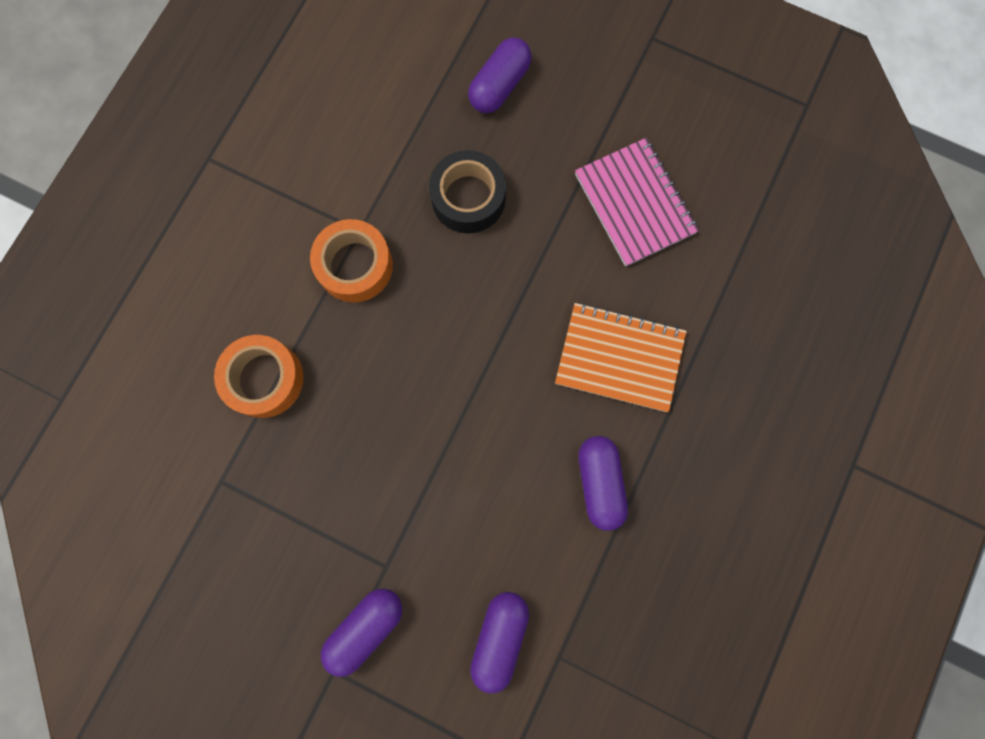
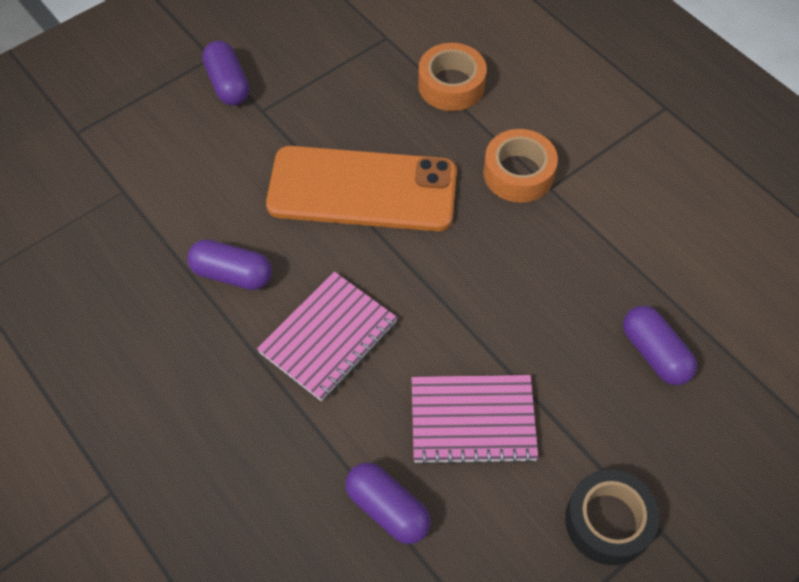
camera: 115 degrees right, 20 degrees down
black tape [429,150,506,233] -> black tape moved to [565,469,660,565]
purple capsule [470,592,529,694] -> purple capsule moved to [346,463,431,544]
orange notebook [555,303,687,412] -> pink notebook [257,272,398,401]
none -> orange phone [266,146,457,231]

